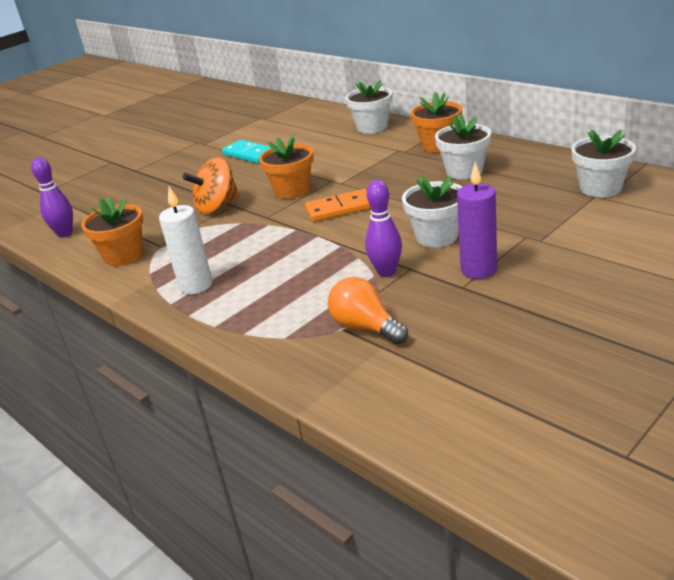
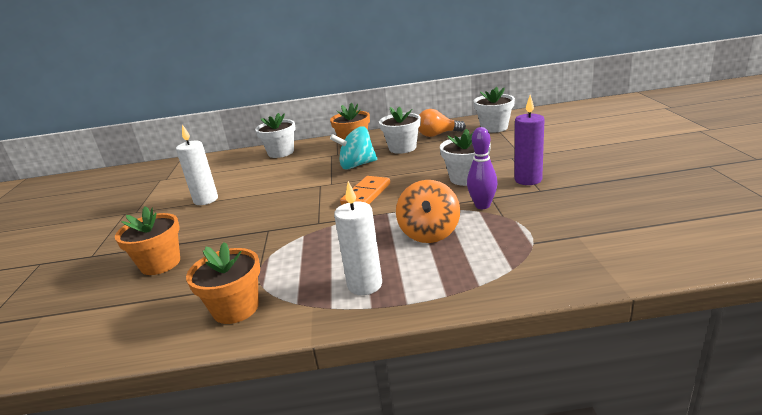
camera: 50 degrees left, 5 degrees down
purple bowling pin [31,157,73,237] -> none
orange spinning top [182,157,240,214] -> orange spinning top moved to [396,180,460,243]
turquoise domino [222,140,271,164] -> white candle [176,125,218,205]
orange flower pot [259,135,314,199] -> orange flower pot moved to [115,206,180,275]
orange light bulb [328,277,408,344] -> orange light bulb moved to [418,109,466,137]
none -> turquoise spinning top [330,126,377,170]

